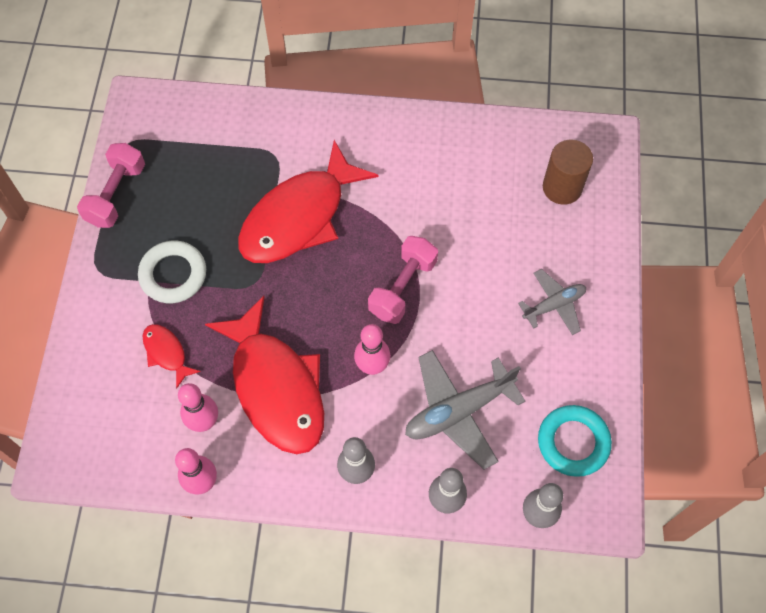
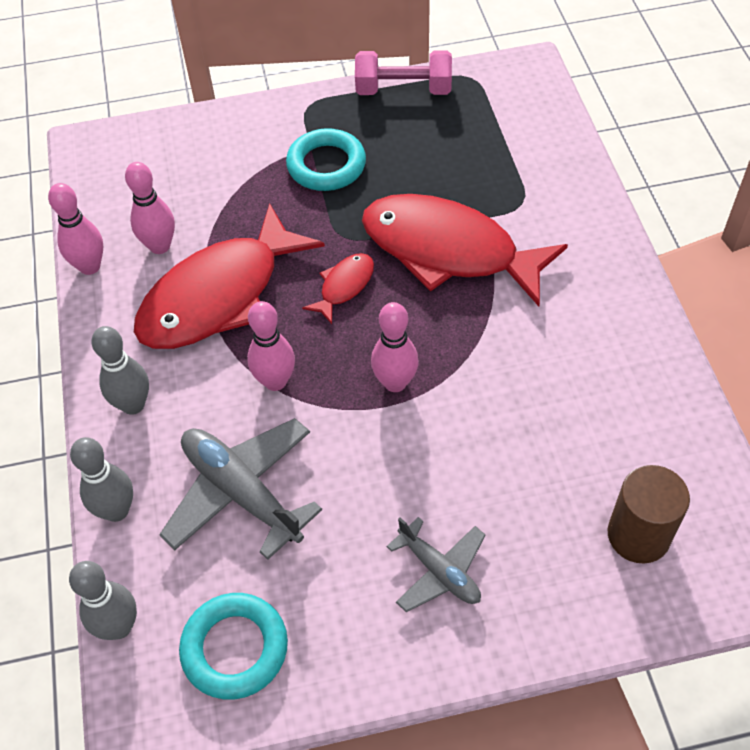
camera: 75 degrees right, 10 degrees down
white ring [138,241,206,303] -> turquoise ring [286,128,366,191]
red fish [143,324,201,389] -> red fish moved to [302,253,374,324]
pink dumbbell [368,236,438,324] -> pink bowling pin [371,302,419,392]

